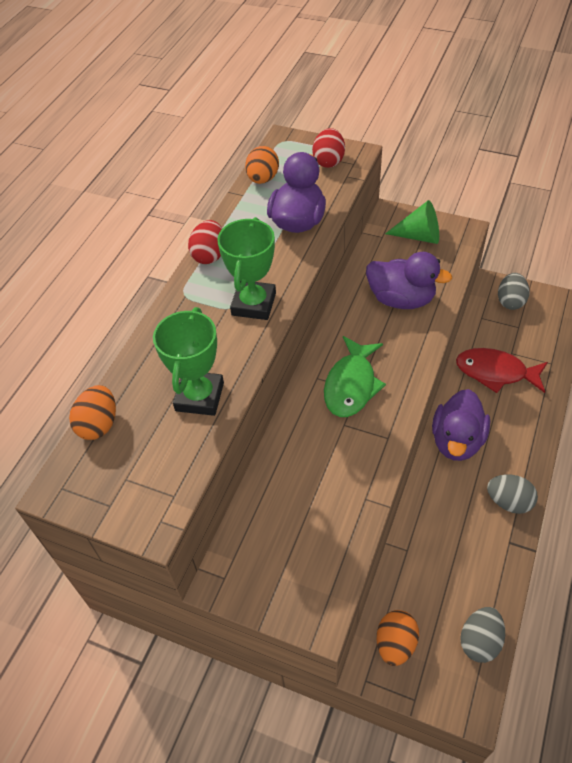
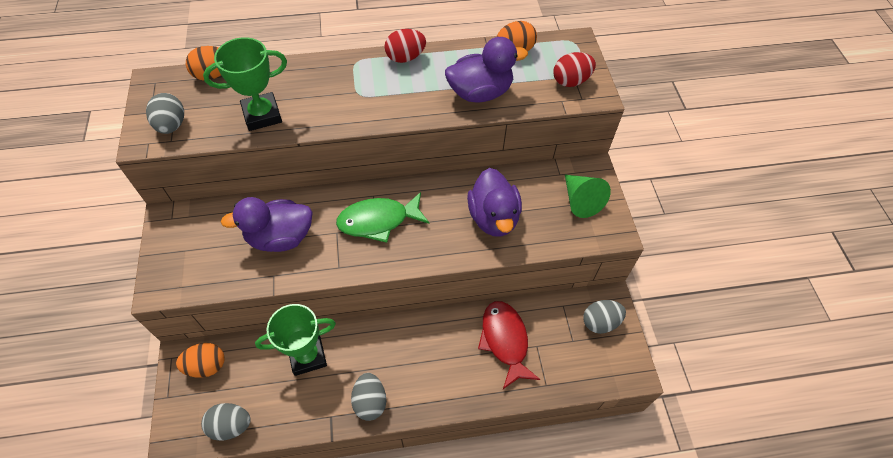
camera: 55 degrees right, 5 degrees up
green trophy [217,217,276,320] -> green trophy moved to [255,304,336,376]
purple duck [432,389,490,461] -> purple duck moved to [221,197,313,252]
none -> grey egg [146,93,184,134]

